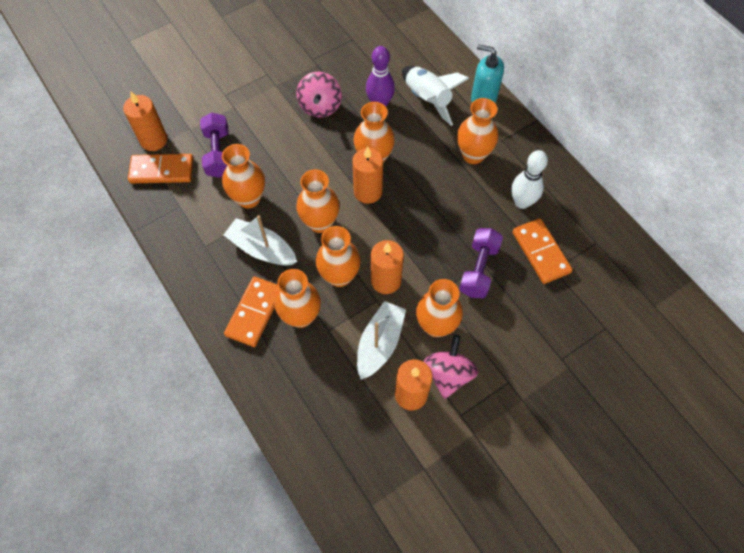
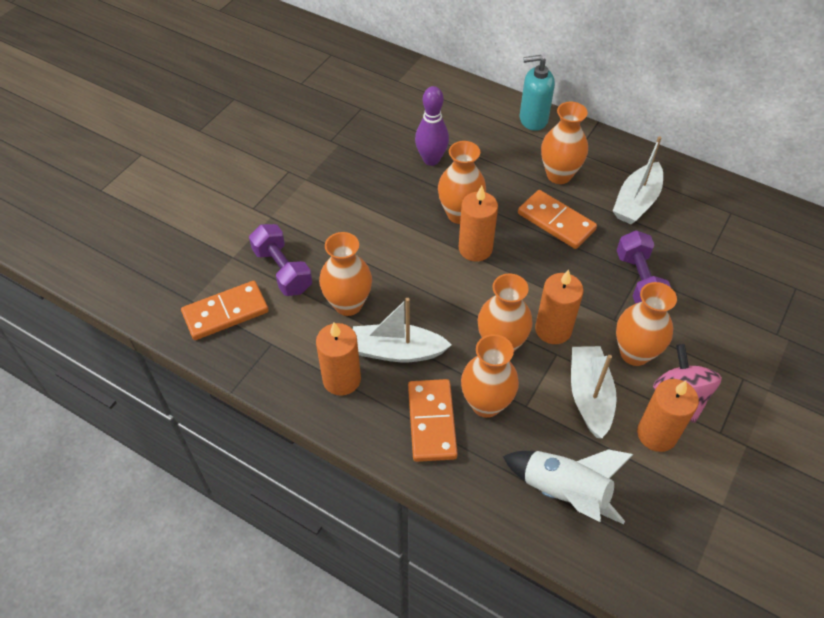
camera: 25 degrees left, 10 degrees down
orange candle [123,92,167,151] -> orange candle moved to [316,322,361,396]
pink spinning top [296,72,342,117] -> none
orange vase [296,169,340,233] -> none
white rocket [402,66,469,126] -> white rocket moved to [503,449,634,524]
white bowling pin [511,150,548,209] -> white boat [613,136,663,224]
orange domino [512,218,573,284] -> orange domino moved to [518,190,597,249]

